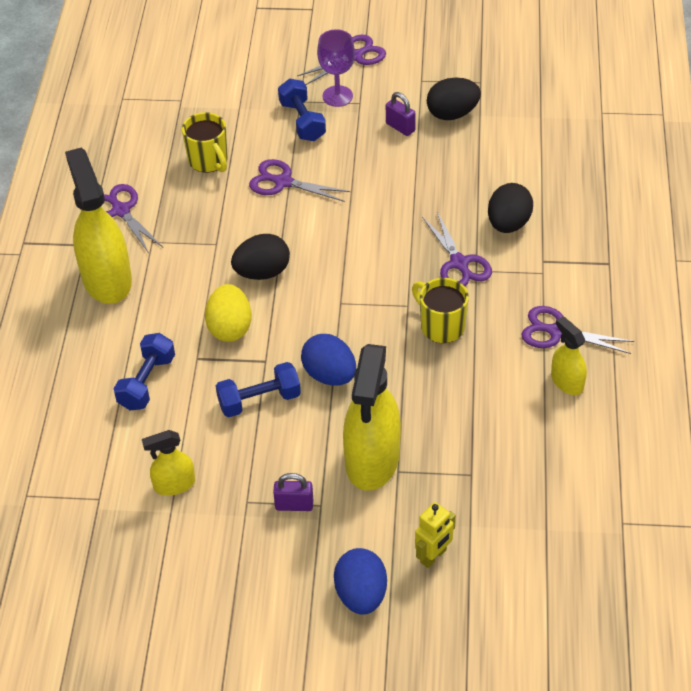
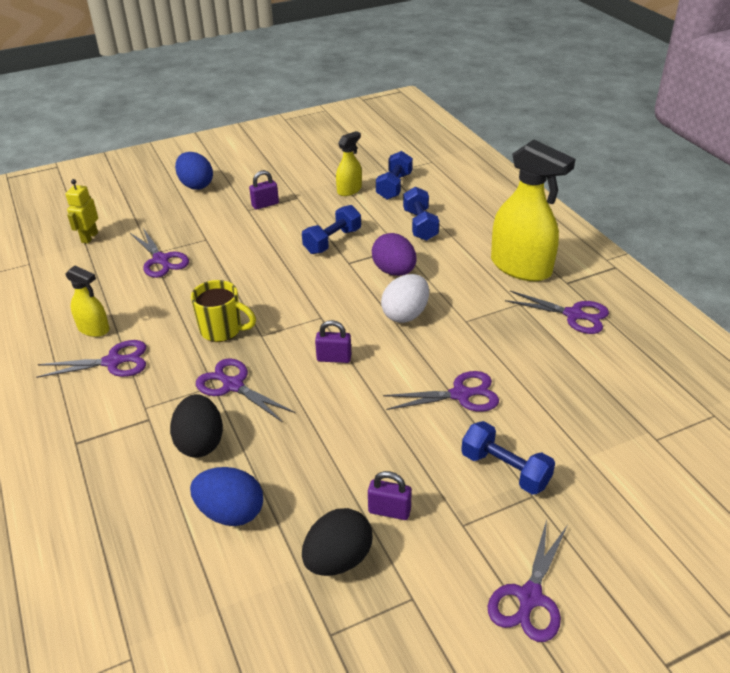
camera: 150 degrees right, 10 degrees down
yellow mug [182,112,228,173] -> none
yellow egg [205,284,251,342] -> purple egg [372,233,417,276]
black egg [231,234,290,280] -> white egg [381,274,429,323]
blue egg [301,334,356,385] -> blue egg moved to [190,467,263,526]
purple goblet [317,29,355,107] -> none
yellow spray bottle [343,344,401,491] -> none
yellow robot [415,502,456,568] -> yellow robot moved to [65,179,98,244]
none -> purple scissors [130,228,189,278]
none -> purple padlock [315,320,351,363]
none -> blue dumbbell [376,151,413,200]

